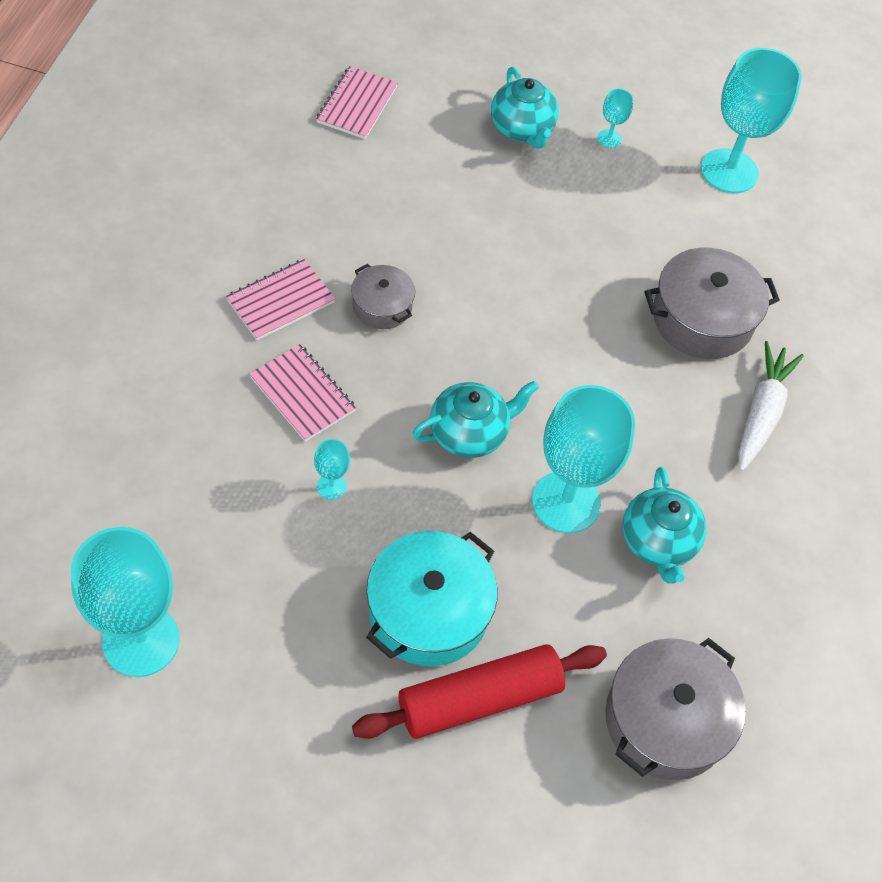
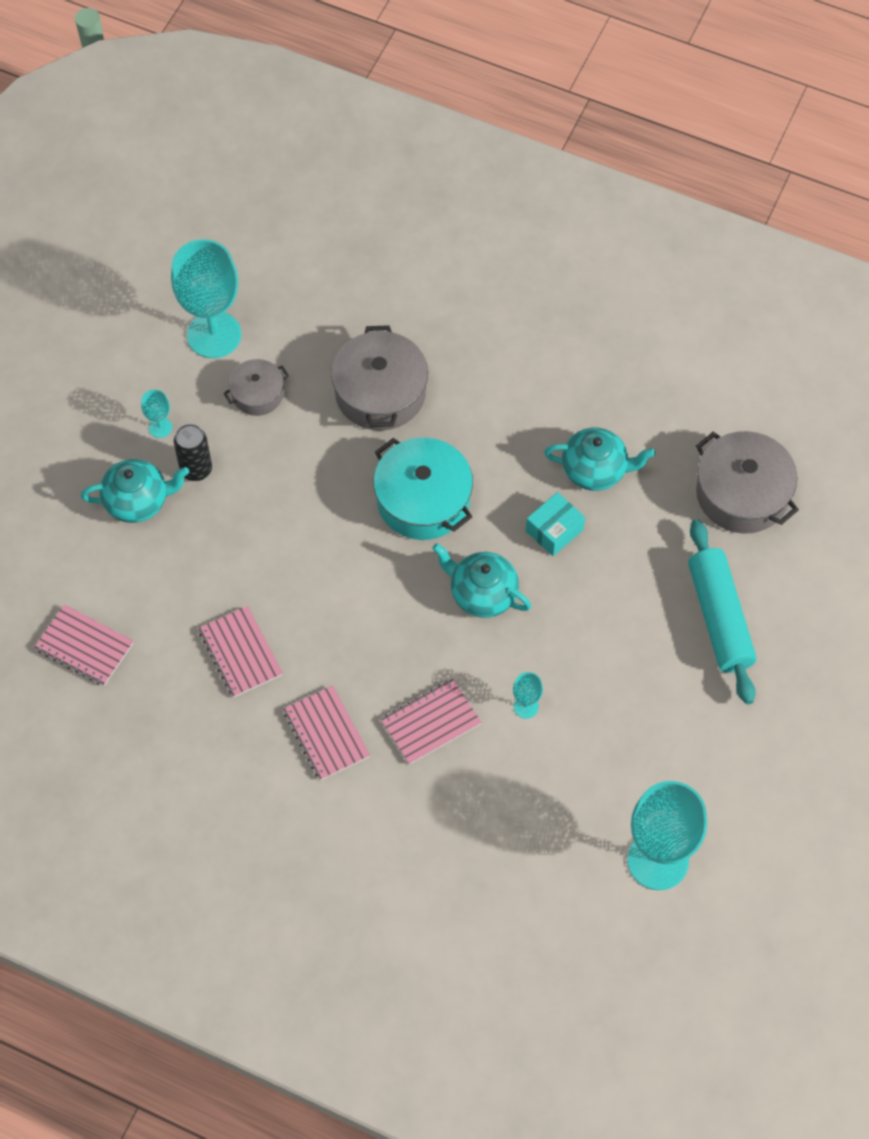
camera: 75 degrees left, 5 degrees up
grey pot [351,264,415,329] -> grey pot moved to [224,359,289,416]
red rolling pin [352,644,607,739] -> turquoise rolling pin [688,519,756,704]
turquoise pot [366,531,497,666] -> turquoise pot moved to [373,438,473,540]
turquoise teapot [412,381,539,458] -> turquoise teapot turned 45 degrees counterclockwise [432,543,531,618]
turquoise goblet [532,385,635,533] -> turquoise box [526,492,585,556]
white carrot [738,341,804,471] -> none
none -> black can [174,424,212,481]
none -> pink notebook [198,606,283,698]

